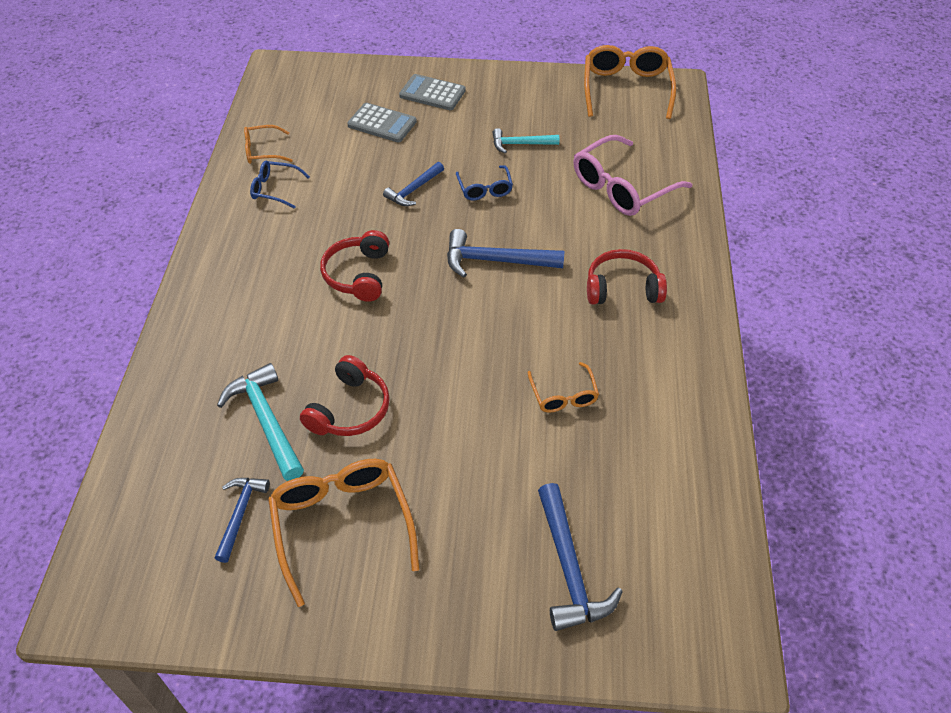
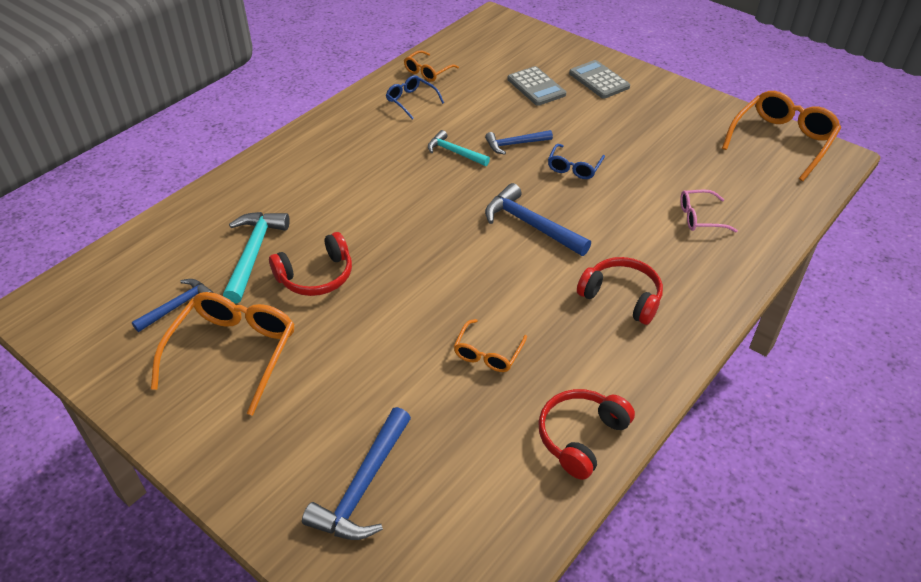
camera: 35 degrees right, 5 degrees down
orange glasses [244,125,293,164] -> orange glasses turned 75 degrees counterclockwise [404,50,459,82]
red headphones [320,230,389,302] -> red headphones moved to [538,389,635,480]
turquoise hammer [492,128,560,154] -> turquoise hammer moved to [428,130,490,166]
pink glasses [573,135,692,216] -> pink glasses [680,189,738,232], size x0.54

